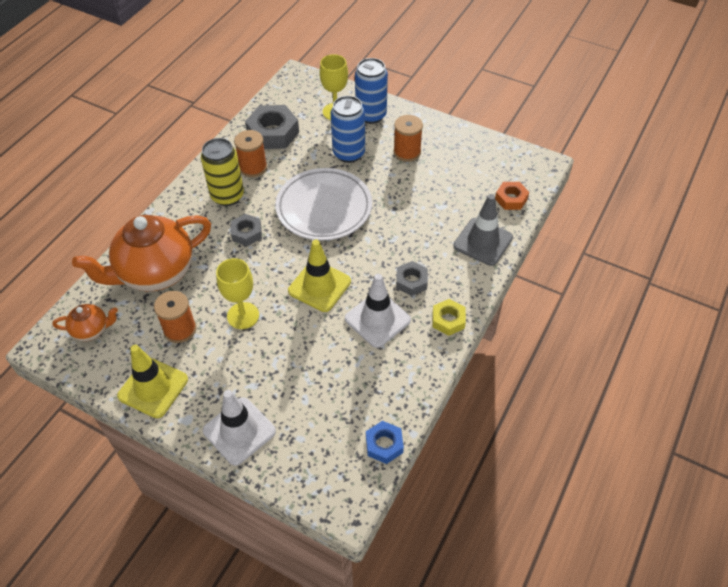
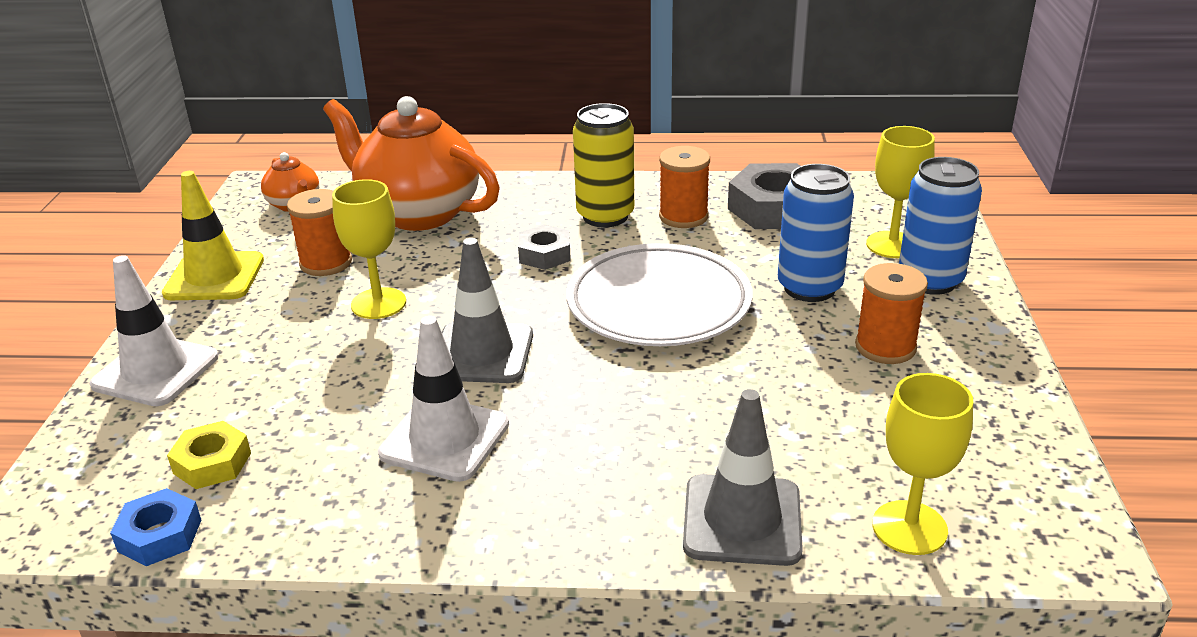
camera: 65 degrees right, 20 degrees down
yellow traffic cone [288,239,351,312] -> grey traffic cone [442,238,533,383]
grey nut [396,261,428,296] -> none
yellow nut [433,299,466,336] -> yellow nut moved to [167,421,251,489]
orange nut [495,182,529,210] -> yellow goblet [872,373,973,555]

